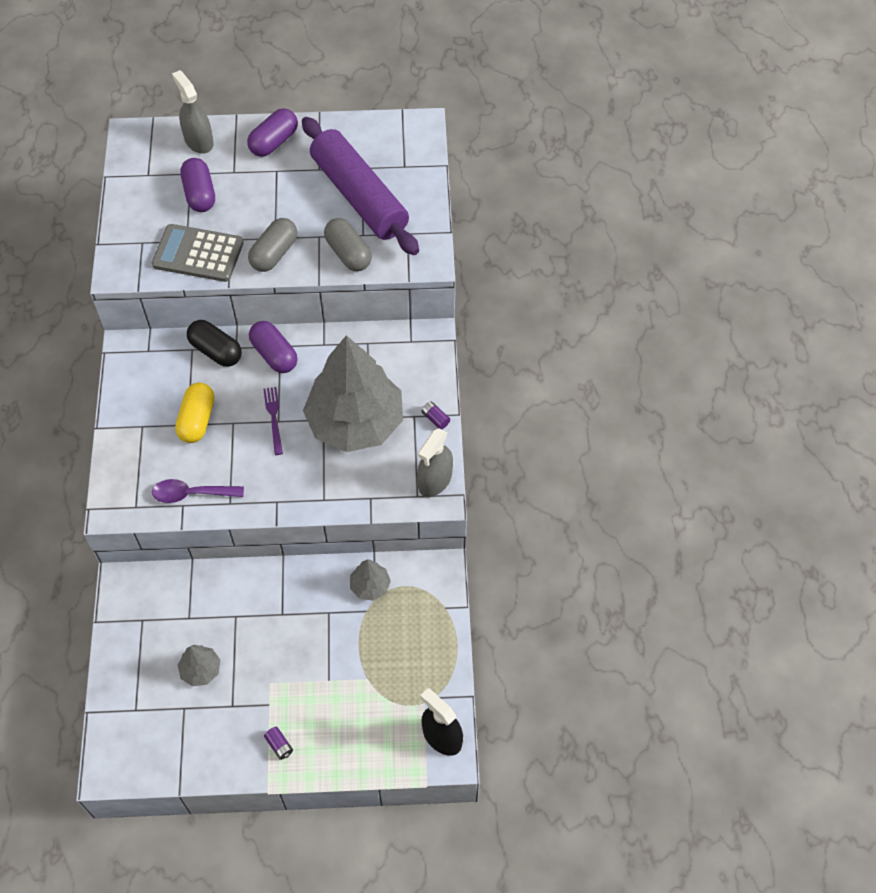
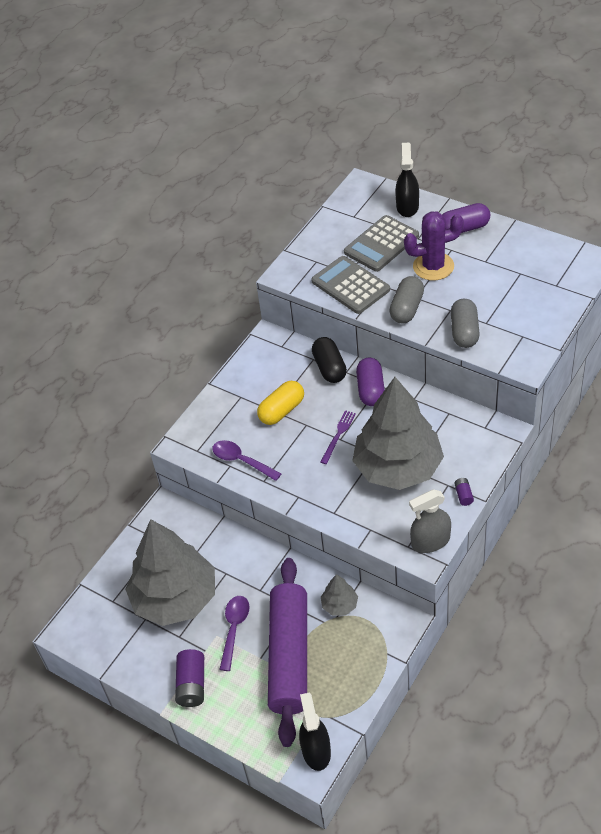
camera: 40 degrees right, 10 degrees down
grey spray bottle [172,70,214,154] -> black spray bottle [395,143,419,217]
grey tree [178,645,220,686] -> grey tree [125,519,215,626], size x2.44
purple capsule [180,158,215,212] -> grey calculator [344,215,419,272]
grey capsule [248,218,297,272] -> grey capsule turned 45 degrees counterclockwise [389,276,424,323]
purple battery [264,727,293,760] -> purple battery [175,649,204,707], size x1.93
purple rolling pin [302,117,419,255] -> purple rolling pin moved to [268,558,307,747]
none -> purple spoon [219,596,249,671]
none -> purple cactus [404,211,464,281]

